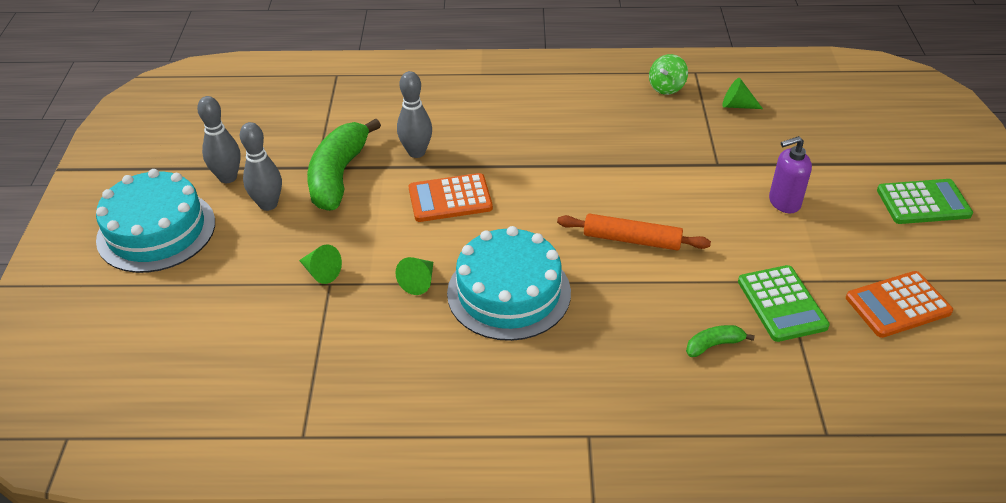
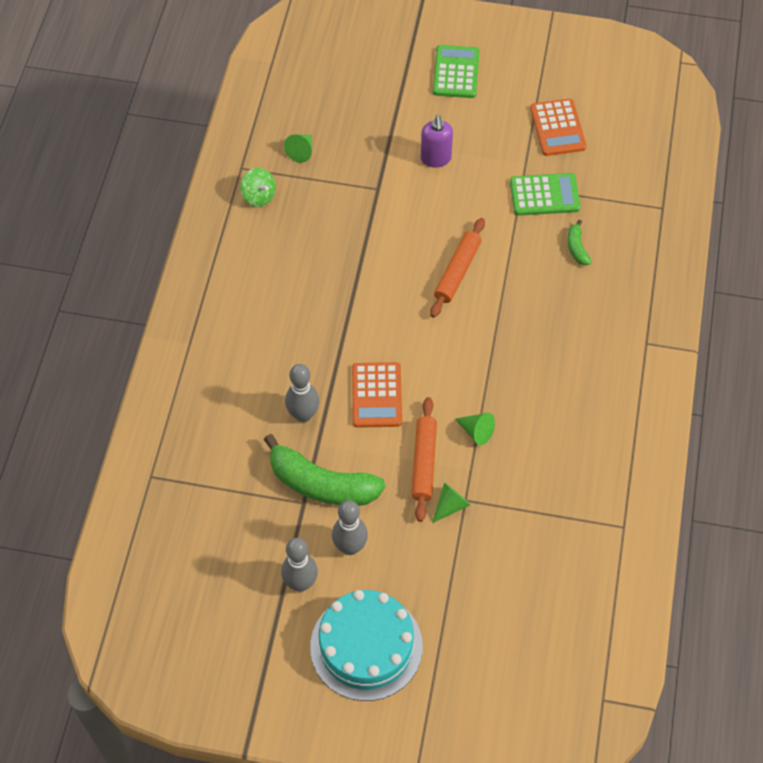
camera: 80 degrees left, 15 degrees up
turquoise cake [447,226,571,341] -> none
none -> orange rolling pin [412,397,437,522]

